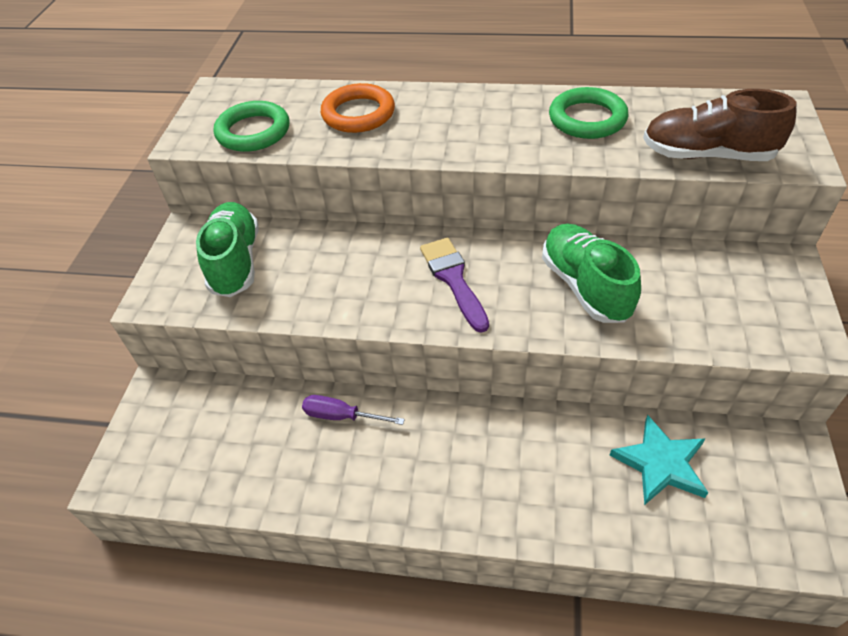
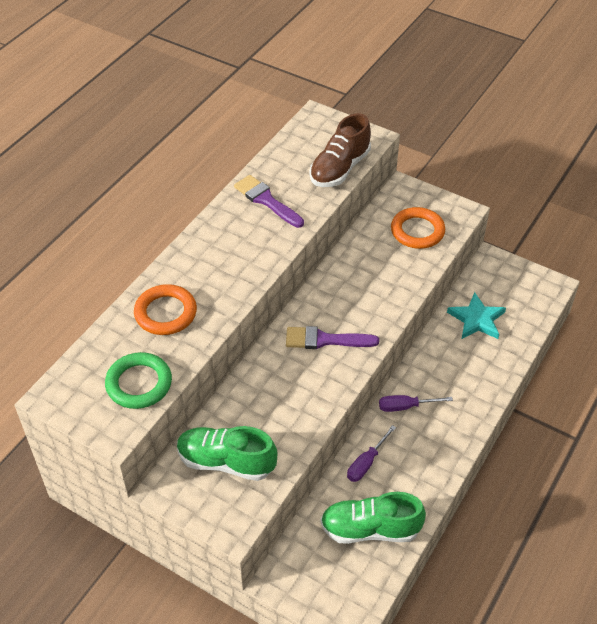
camera: 70 degrees left, 0 degrees up
green shoe [542,224,641,323] -> green shoe moved to [320,492,426,544]
green ring [549,87,628,139] -> purple brush [234,175,304,228]
none -> purple screwdriver [379,395,453,412]
none -> orange ring [391,207,445,249]

